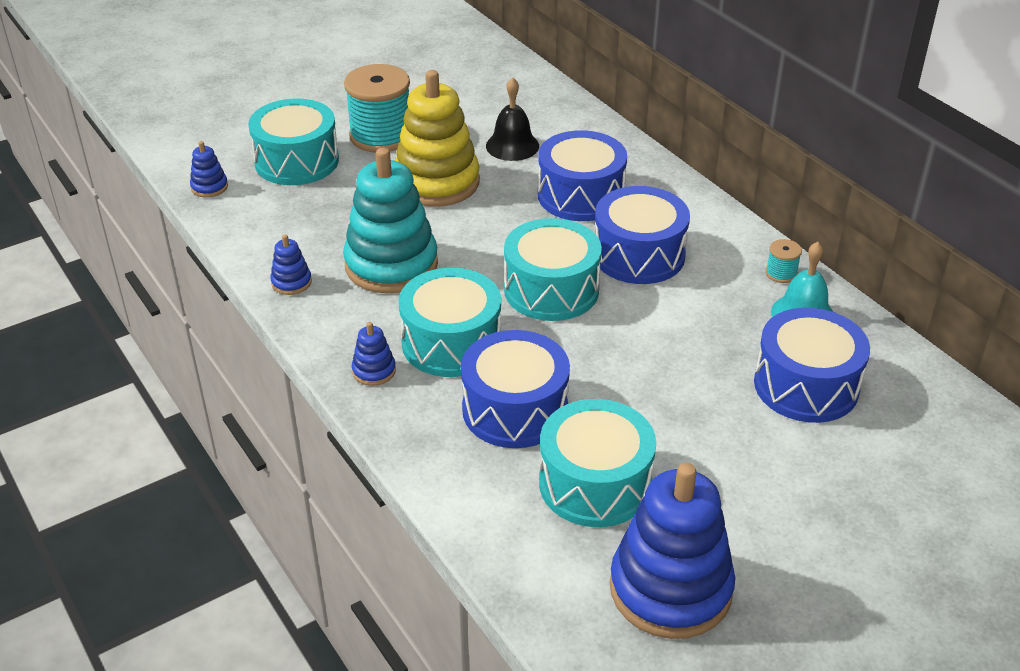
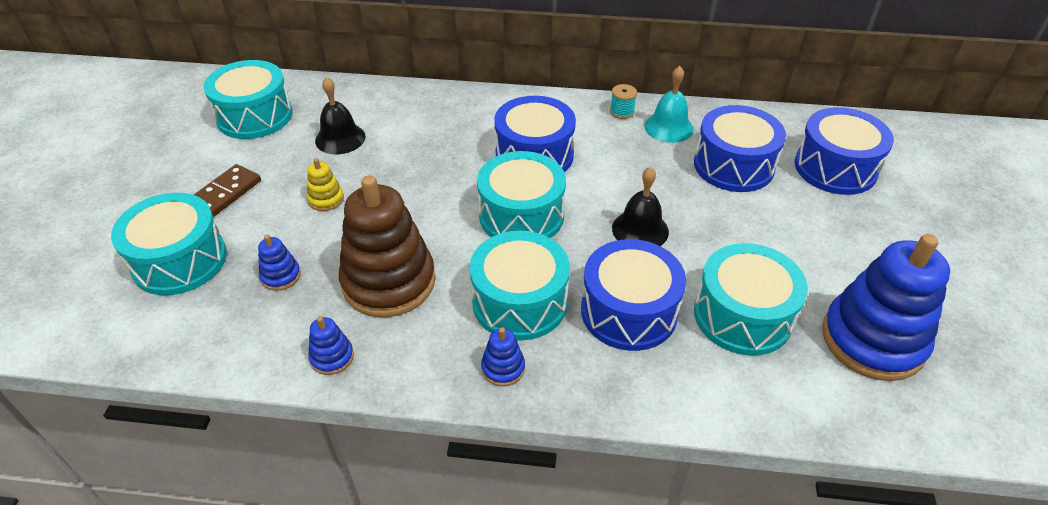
camera: 50 degrees left, 5 degrees up
blue stacking toy [190,141,228,197] -> blue stacking toy moved to [258,235,301,291]
turquoise stacking toy [343,148,438,294] -> brown stacking toy [339,175,436,317]
turquoise spool [344,64,410,152] -> brown domino [194,164,261,217]
yellow stacking toy [395,70,480,207] -> yellow stacking toy [307,158,344,211], size x0.42
blue drum [538,130,627,221] -> blue drum moved to [795,107,894,195]
none -> turquoise drum [204,60,293,139]
none -> black bell [612,167,669,246]

